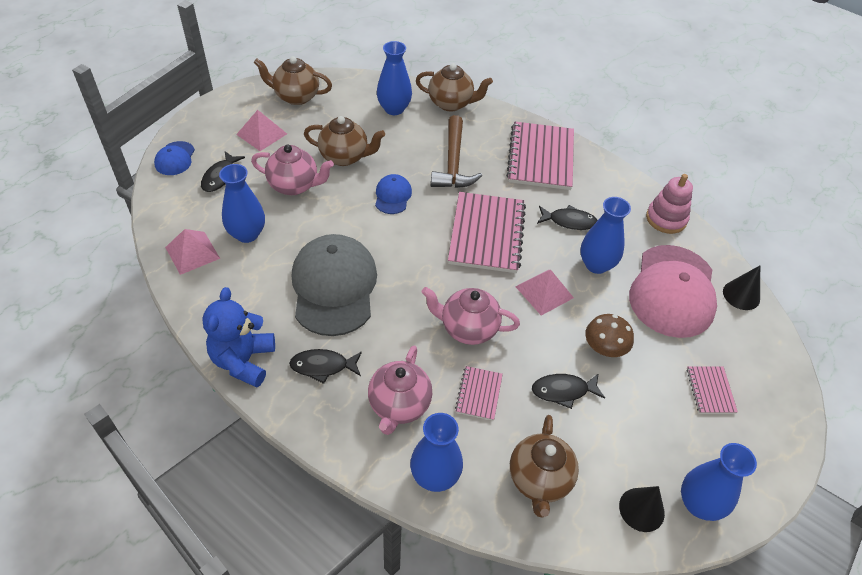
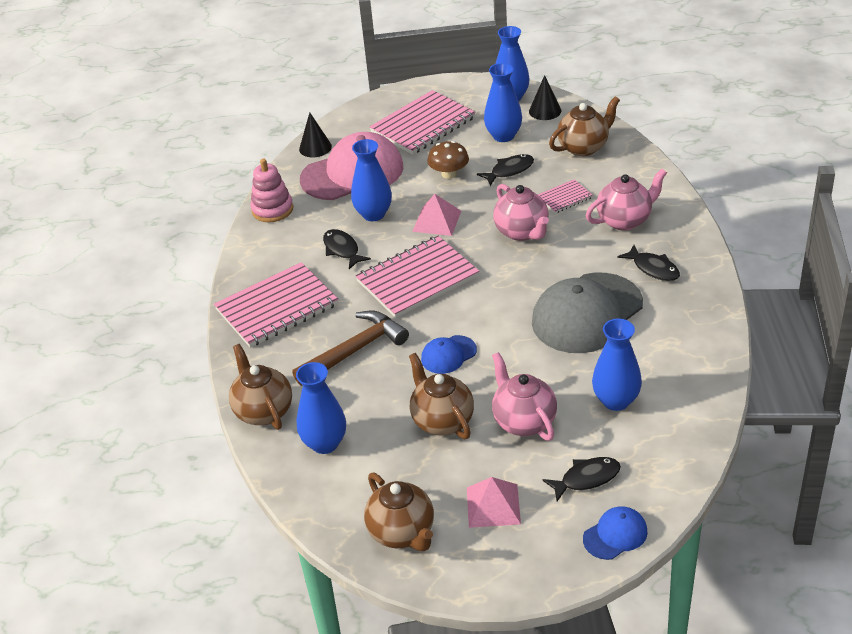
camera: 125 degrees left, 10 degrees down
pink pyramid [165,229,220,275] -> none
blue teddy bear [202,287,275,387] -> none
blue vase [410,413,463,492] -> blue vase moved to [484,63,522,142]
black fish [532,373,605,409] -> black fish turned 75 degrees counterclockwise [477,154,534,186]
pink notebook [686,366,738,414] -> pink notebook [370,90,476,155], size x2.08

